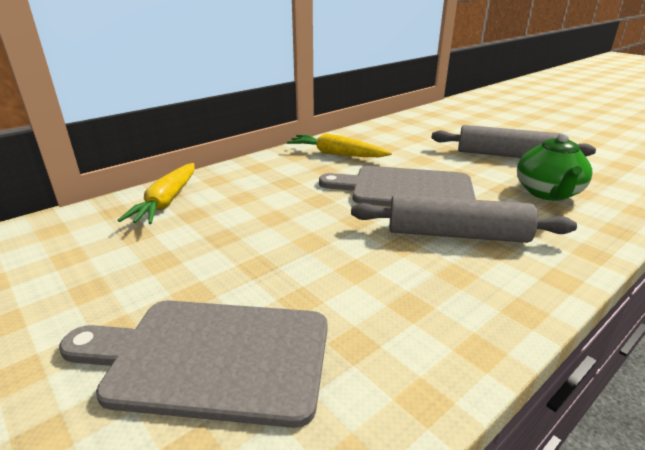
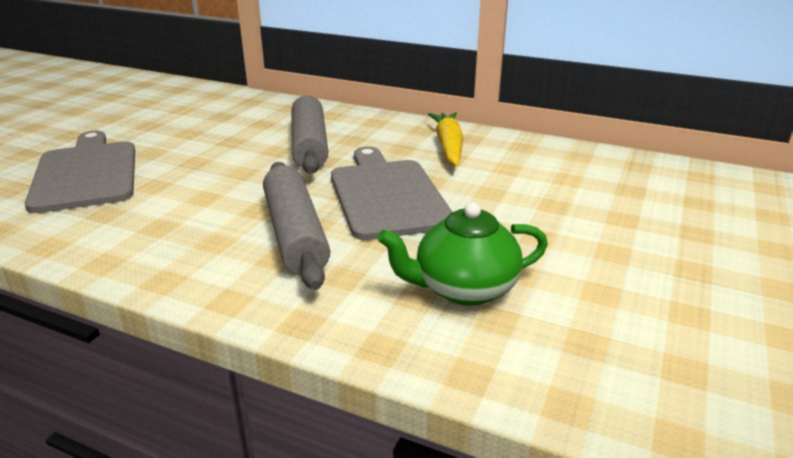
camera: 65 degrees right, 0 degrees up
yellow carrot [118,163,195,224] -> none
grey rolling pin [431,125,596,158] -> grey rolling pin moved to [292,95,328,174]

